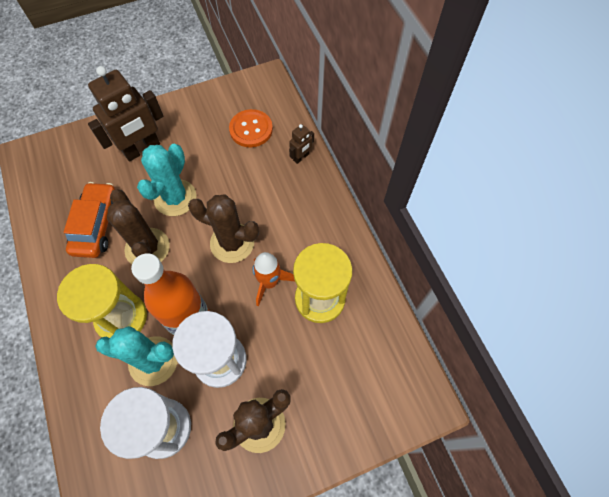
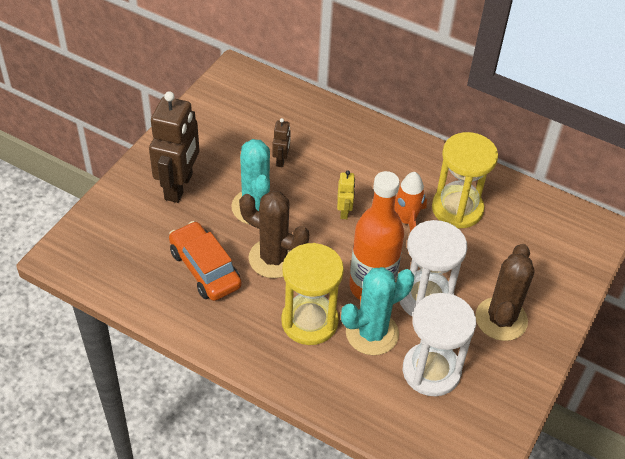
camera: 40 degrees left, 15 degrees down
brown cactus [188,194,259,263] -> yellow robot [337,171,355,219]
orange button [229,109,273,147] -> none
brown robot [289,124,314,164] -> brown robot moved to [272,118,291,167]

